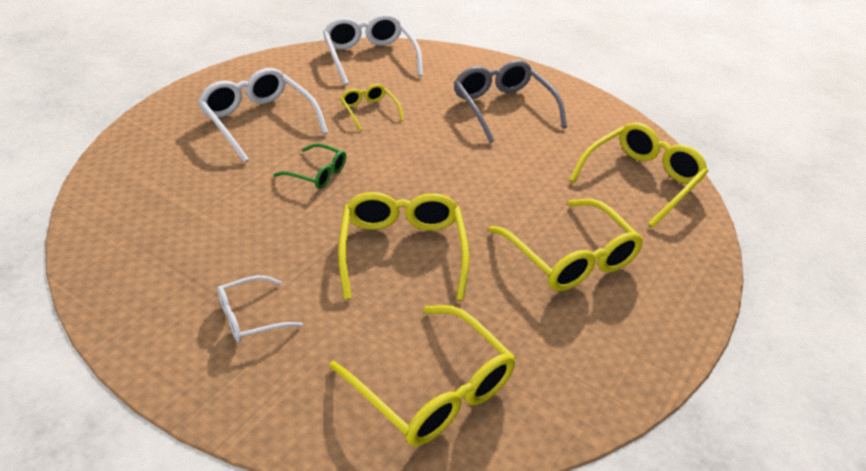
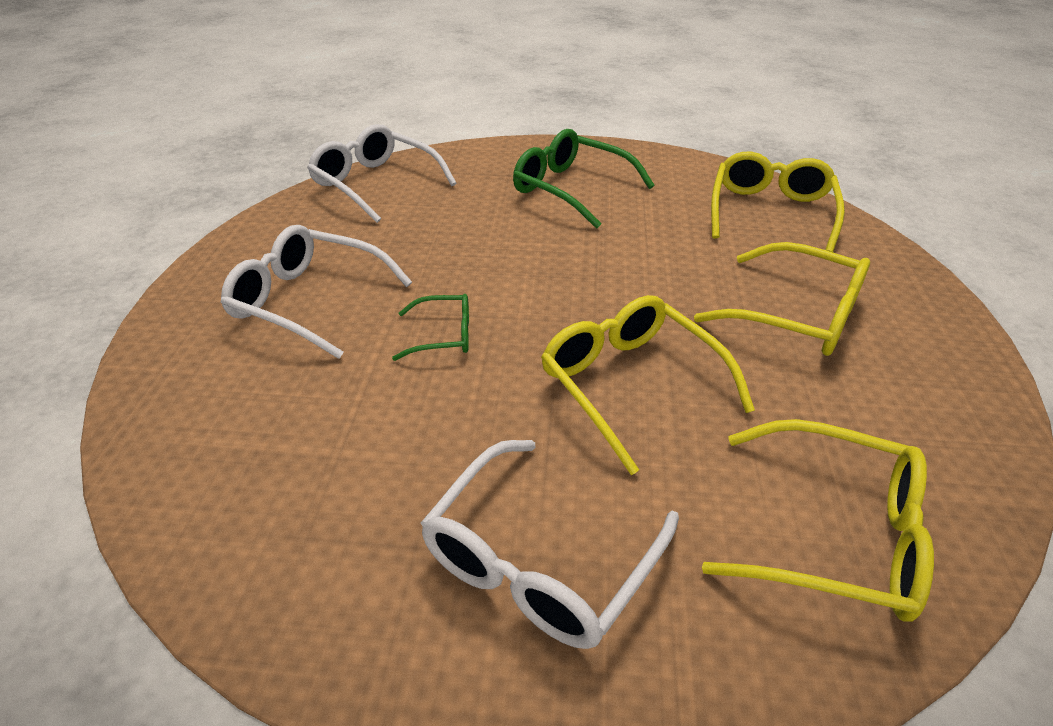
camera: 25 degrees left, 0 degrees up
white glasses [217,275,303,342] -> white glasses [421,440,679,649], size x1.85
yellow glasses [340,84,404,131] -> none
grey glasses [454,60,567,143] -> green glasses [513,129,654,229]

